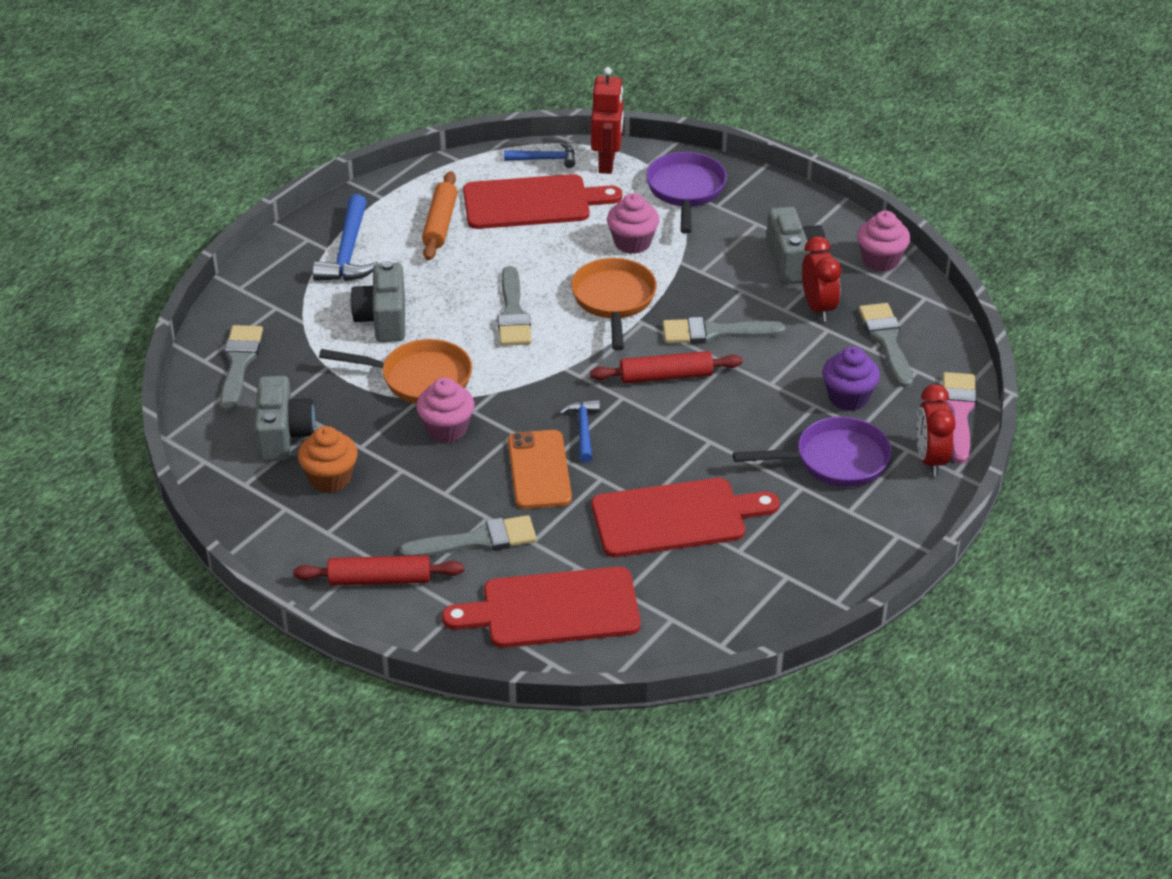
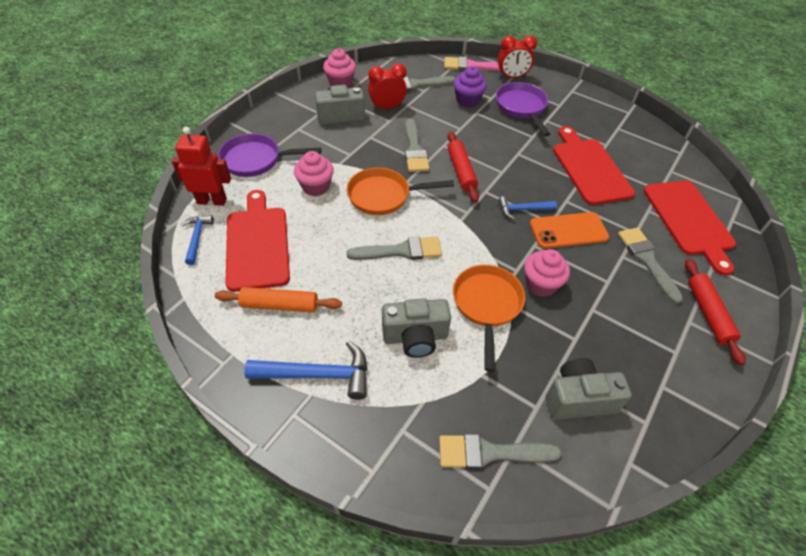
camera: 95 degrees left, 10 degrees up
orange cupcake [298,426,358,493] -> none

